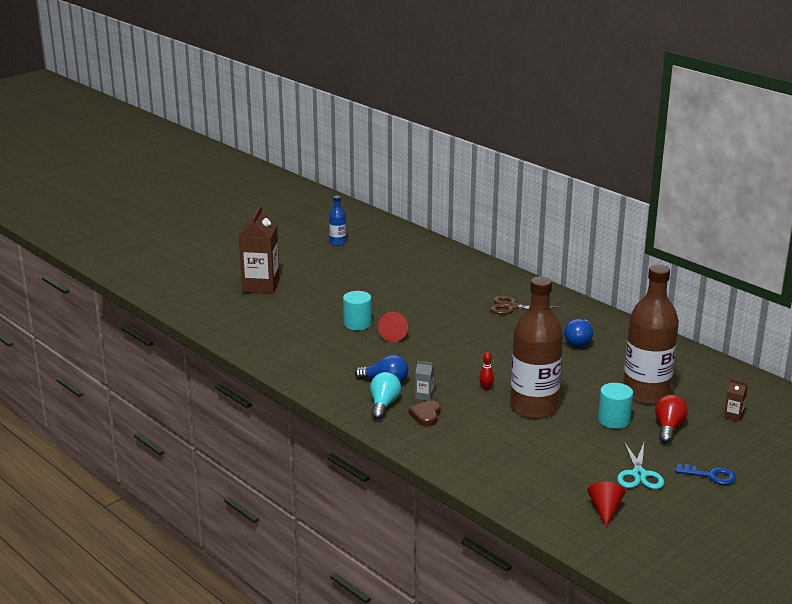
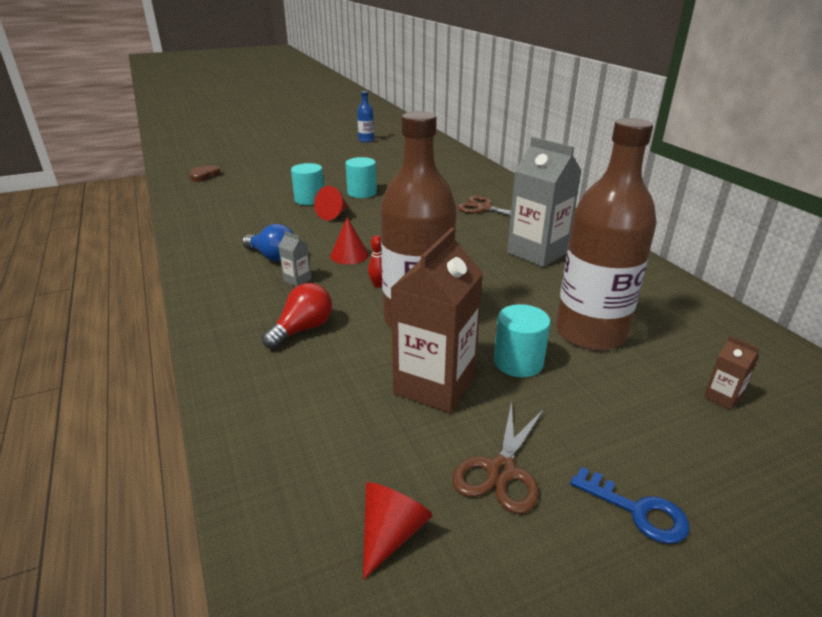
camera: 20 degrees right, 5 degrees up
brown carton [239,206,280,294] -> brown carton moved to [390,227,483,413]
turquoise light bulb [370,372,401,420] -> none
brown heart [409,400,441,426] -> brown heart moved to [190,166,221,182]
blue light bulb [564,319,593,347] -> grey carton [507,137,581,267]
turquoise scissors [617,442,664,489] -> brown scissors [452,401,544,514]
red light bulb [655,394,688,444] -> red light bulb moved to [262,283,332,349]
none -> red cone [330,217,369,265]
none -> turquoise cylinder [346,157,377,198]

